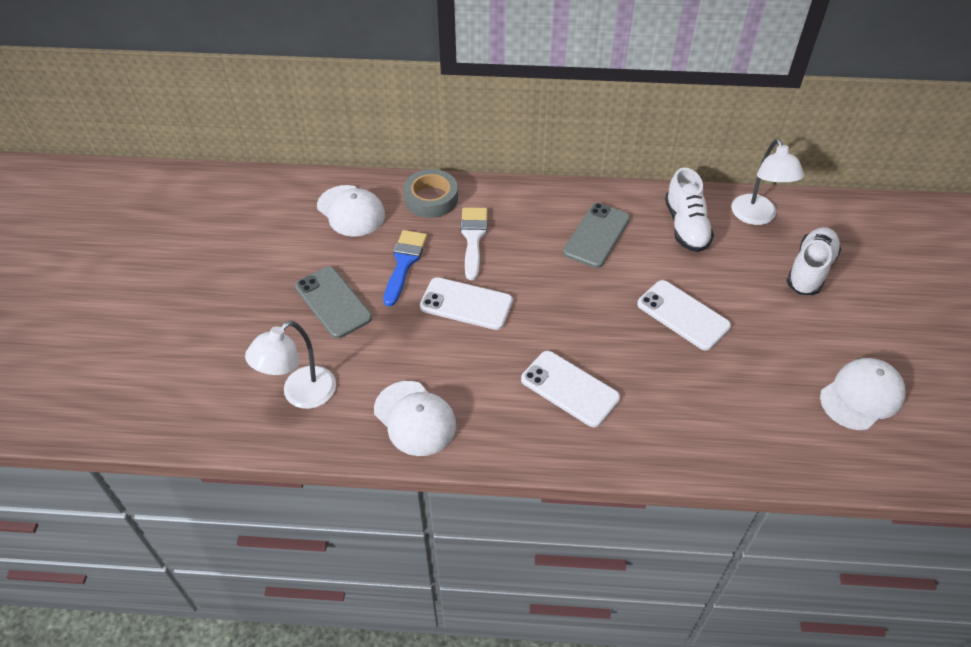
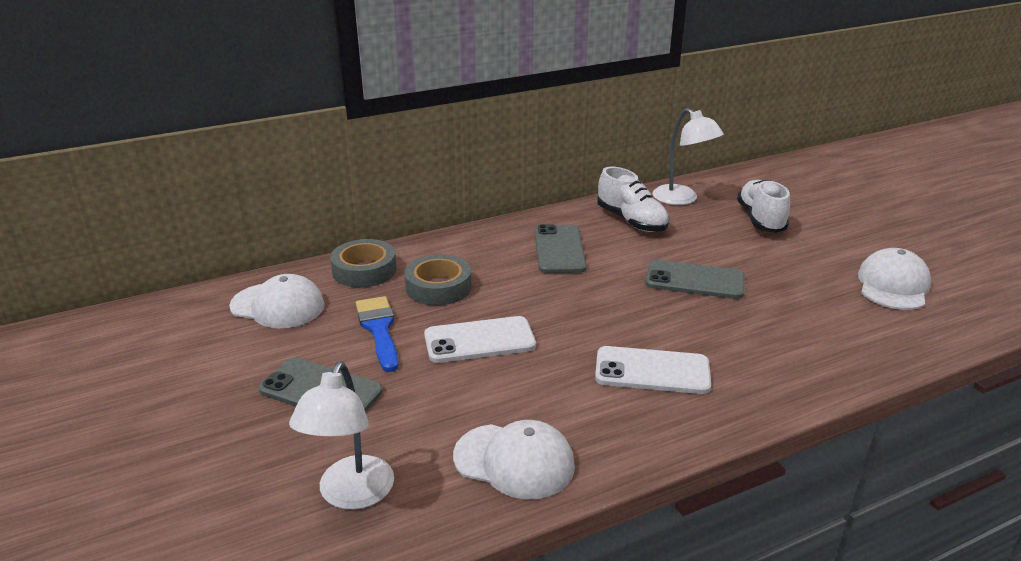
camera: 30 degrees left, 20 degrees down
white brush [460,207,488,280] -> grey tape [404,254,471,306]
white phone [637,280,731,351] -> grey phone [645,260,745,299]

